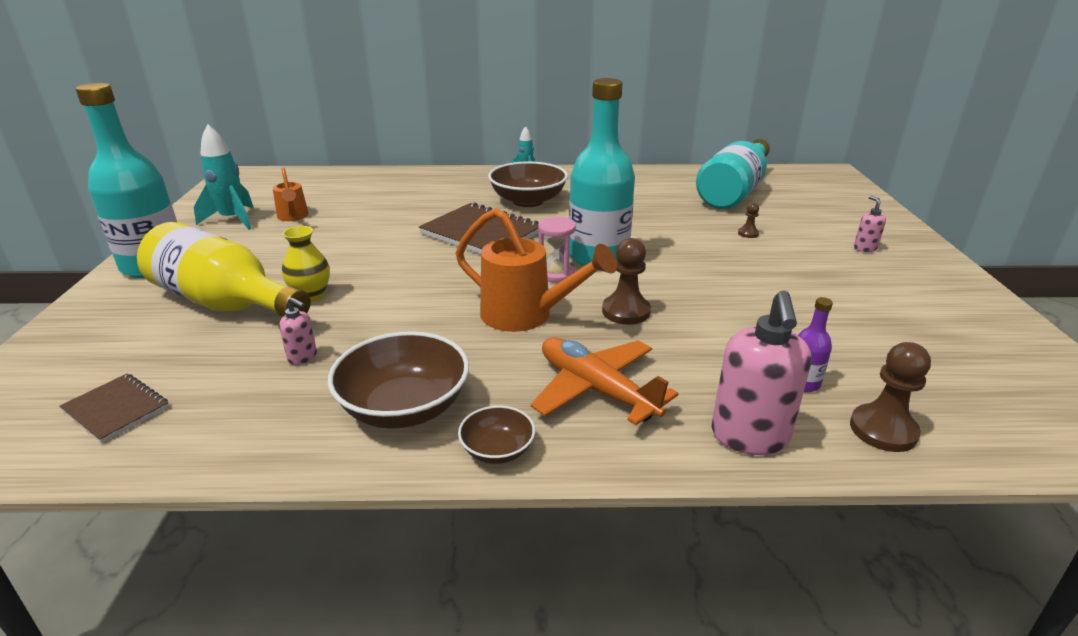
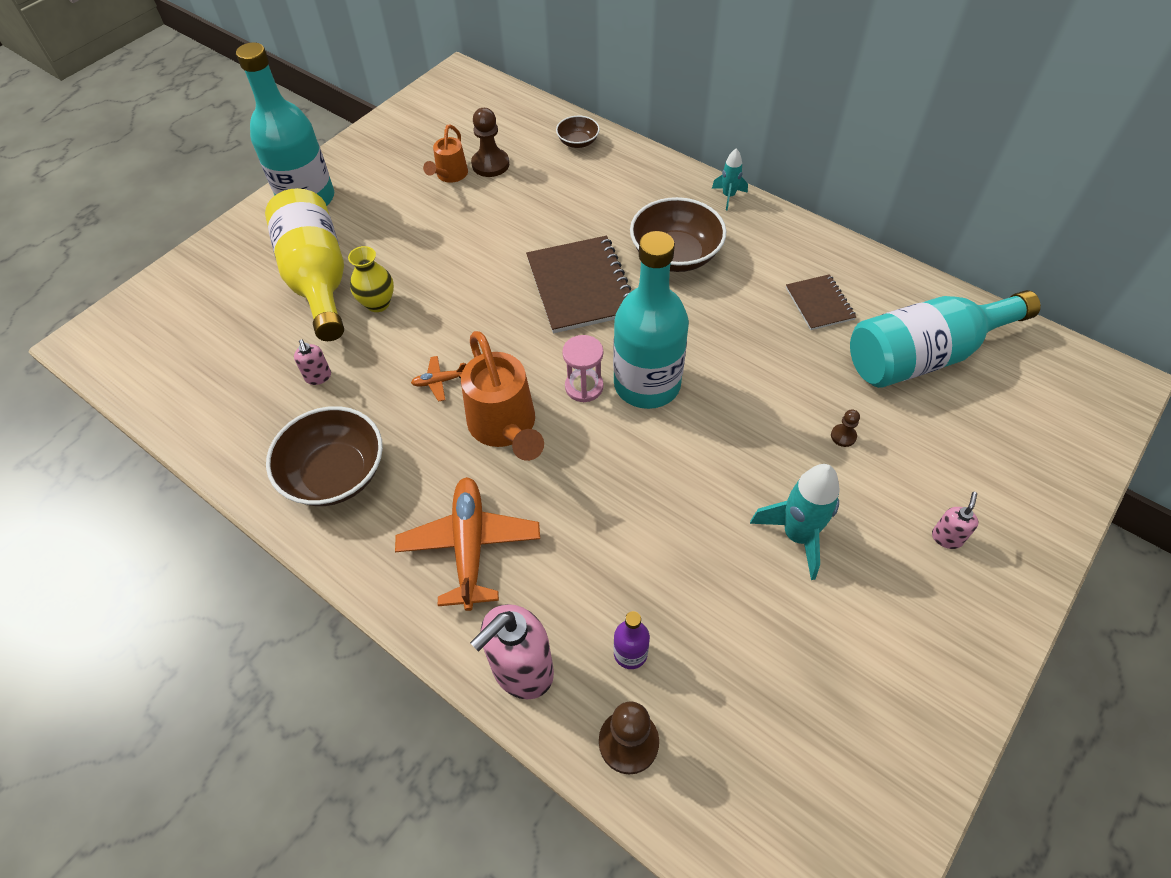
camera: 40 degrees right, 25 degrees up
brown notebook [60,374,169,443] -> brown notebook moved to [786,274,856,330]
turquoise rocket [194,125,254,230] -> turquoise rocket moved to [750,464,840,580]
brown bowl [458,406,535,464] -> brown bowl moved to [556,116,600,148]
brown pawn [602,238,651,325] -> brown pawn moved to [471,108,509,177]
none -> orange plane [411,356,466,402]

